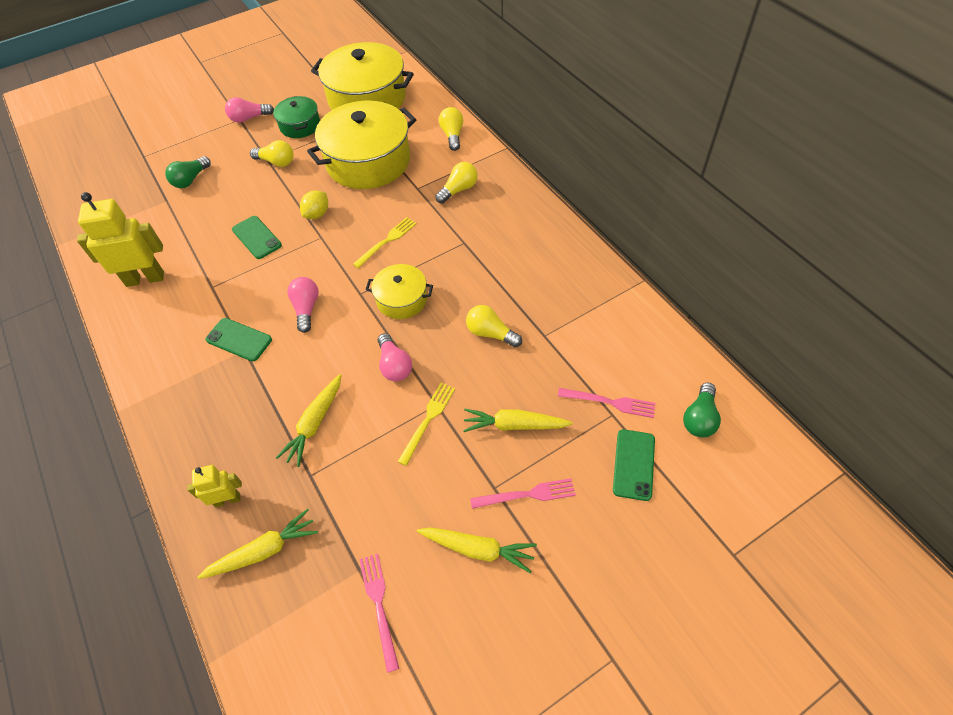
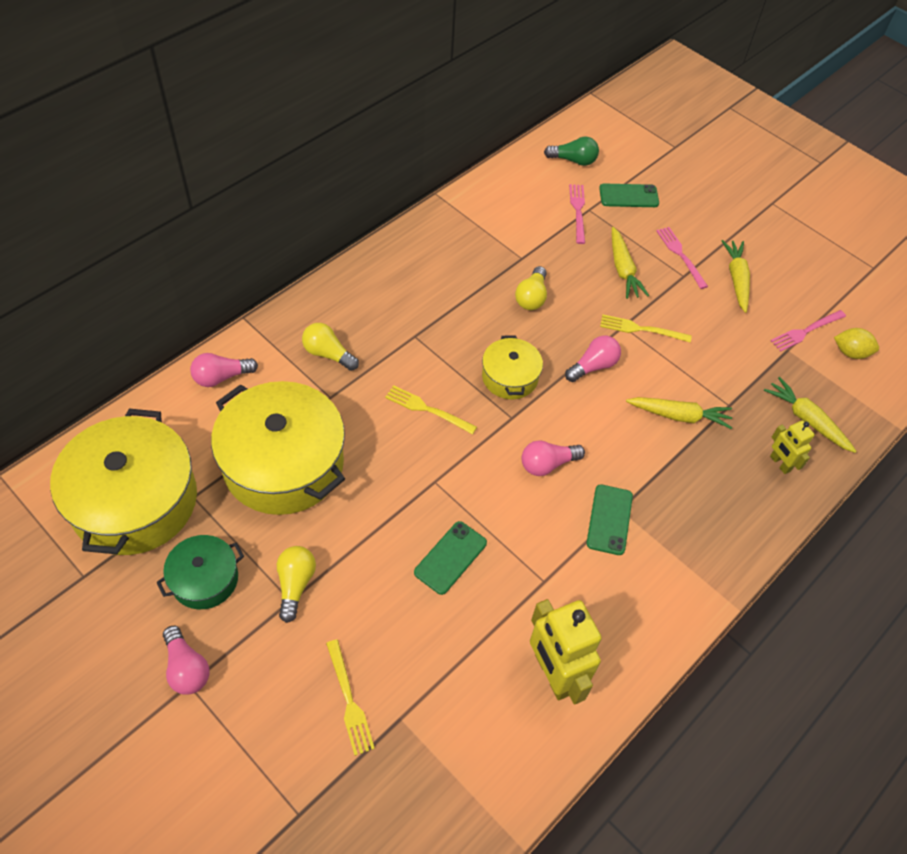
camera: 110 degrees left, 0 degrees up
green light bulb [165,156,211,188] -> yellow fork [326,639,375,756]
yellow lemon [300,191,328,219] -> yellow lemon moved to [834,328,879,359]
yellow light bulb [439,107,463,151] -> pink light bulb [190,353,258,387]

